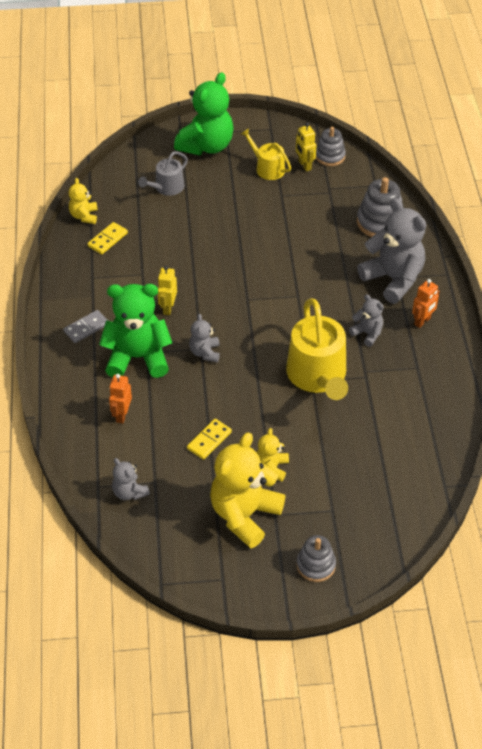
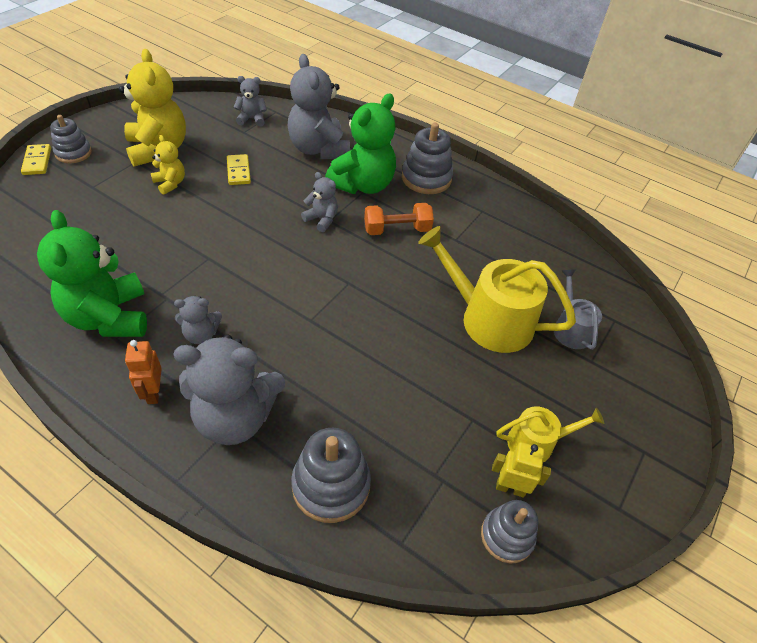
camera: 125 degrees right, 0 degrees up
grey domino [63,310,108,343] -> grey stacking toy [402,123,453,194]
yellow teddy bear [69,178,98,224] -> none
yellow domino [87,222,128,254] -> yellow domino moved to [21,144,51,175]
orange robot [109,374,132,424] -> grey teddy bear [287,54,350,159]
yellow robot [158,266,177,315] -> orange dumbbell [364,203,434,235]
green teddy bear [174,72,234,155] -> green teddy bear moved to [37,210,147,337]
yellow watering can [286,298,348,400] -> yellow watering can moved to [418,226,576,353]

